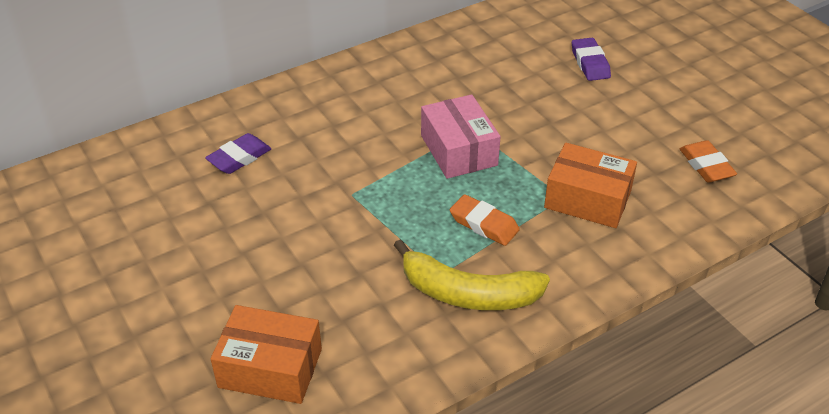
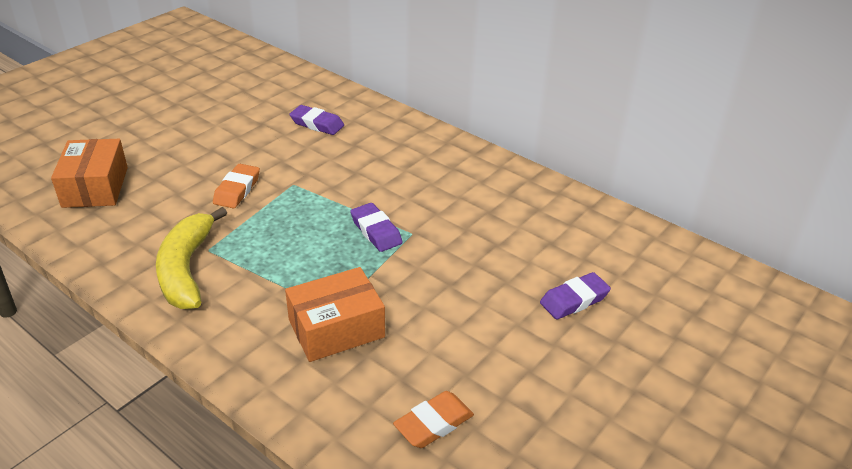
camera: 70 degrees right, 5 degrees down
pink box [421,94,501,179] -> purple eraser [350,203,403,252]
orange eraser [450,194,520,246] -> orange eraser moved to [213,164,260,208]
orange box [544,143,637,228] -> orange box turned 60 degrees clockwise [285,267,385,362]

